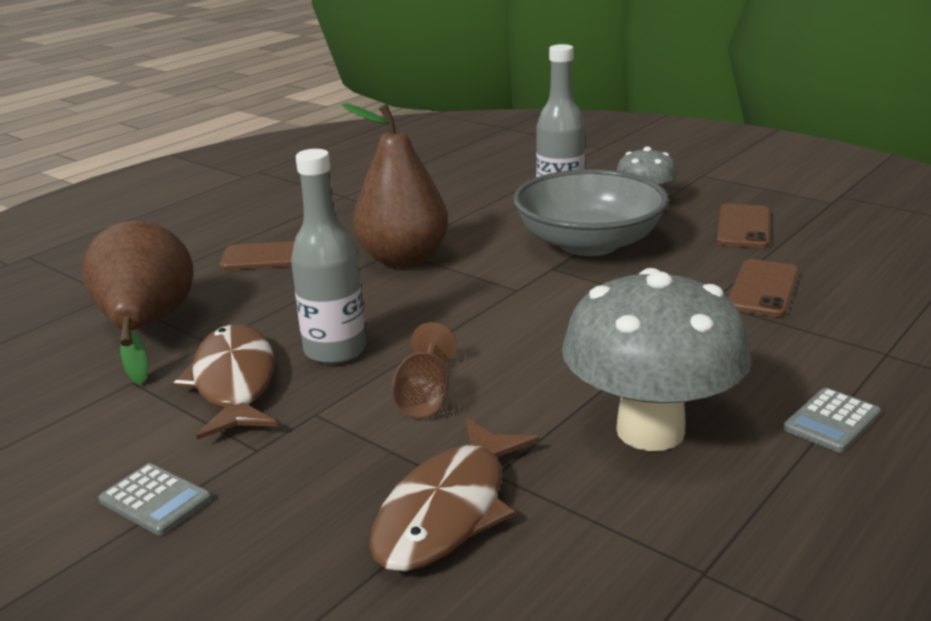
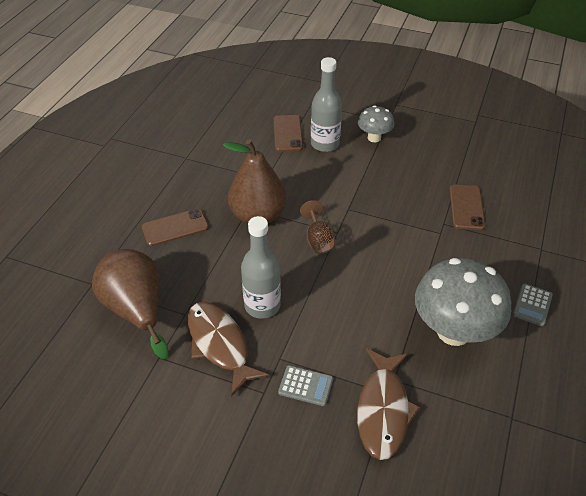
camera: 20 degrees left, 20 degrees up
grey calculator [99,463,212,535] -> grey calculator moved to [278,365,333,406]
brown goblet [391,322,457,418] -> brown goblet moved to [300,200,335,254]
grey bowl [513,169,669,256] -> none
brown phone [717,204,770,248] -> brown phone moved to [273,115,303,152]

